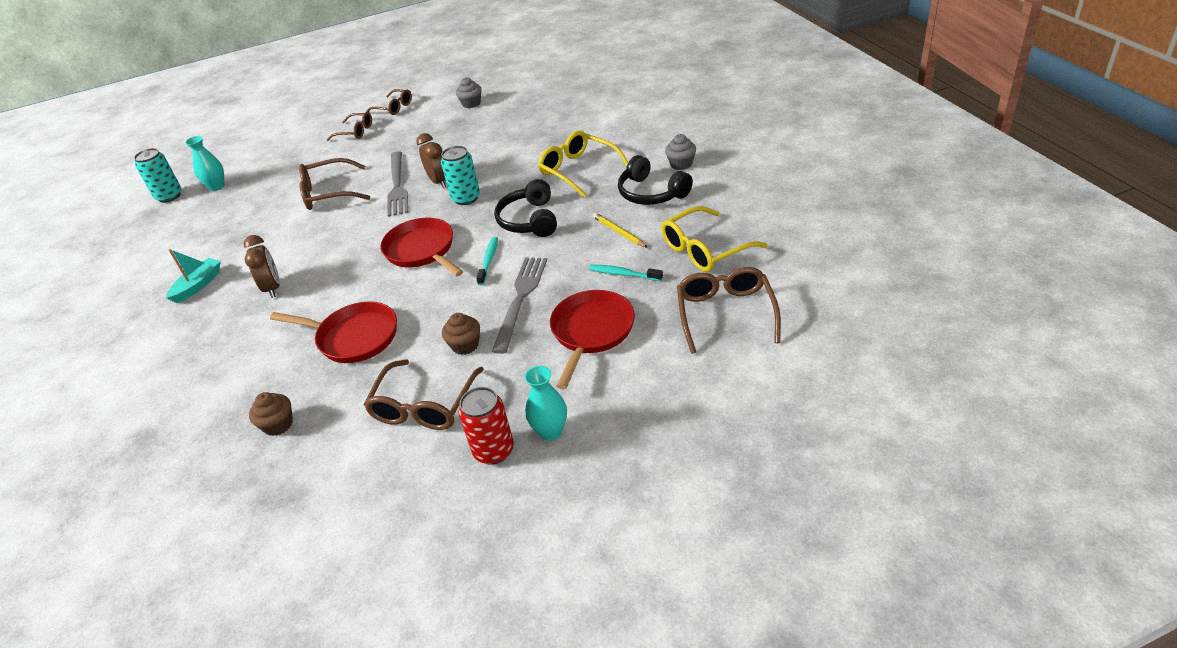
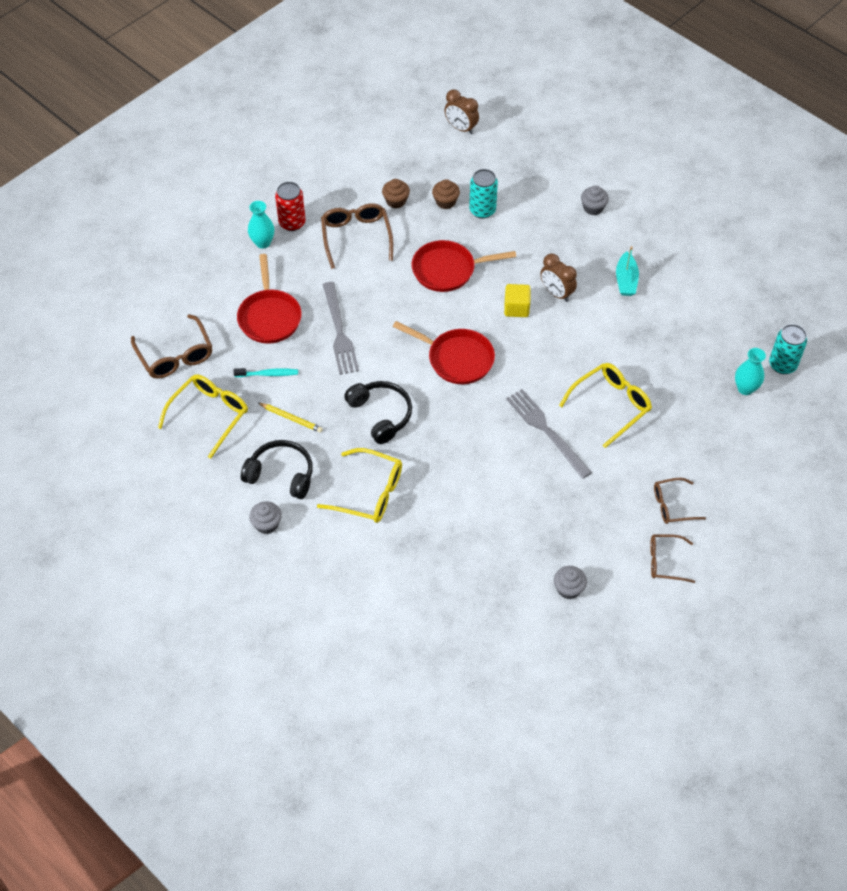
camera: 150 degrees right, 15 degrees up
brown glasses [299,158,370,210] -> yellow glasses [559,363,652,448]
brown clock [416,133,446,188] -> brown clock moved to [444,90,479,134]
turquoise can [441,146,480,205] -> turquoise can moved to [469,169,498,219]
brown cupcake [442,313,480,355] -> brown cupcake moved to [382,179,410,208]
turquoise toothbrush [476,237,498,285] -> none
none -> yellow cube [504,284,531,317]
none -> grey cupcake [581,186,609,215]

